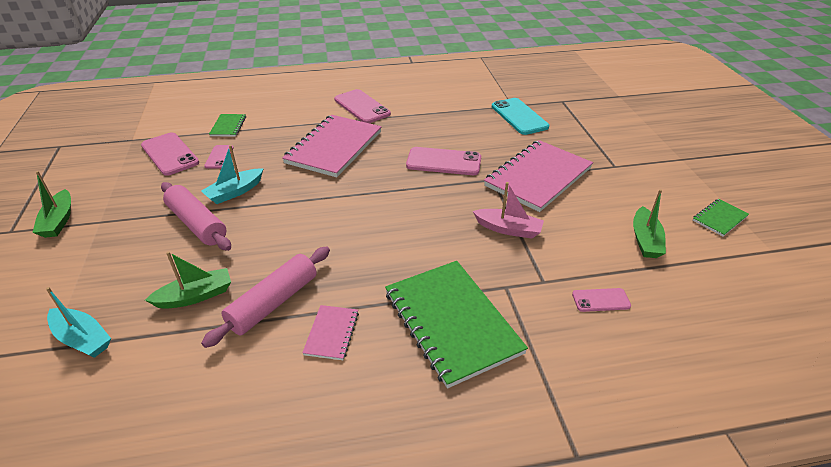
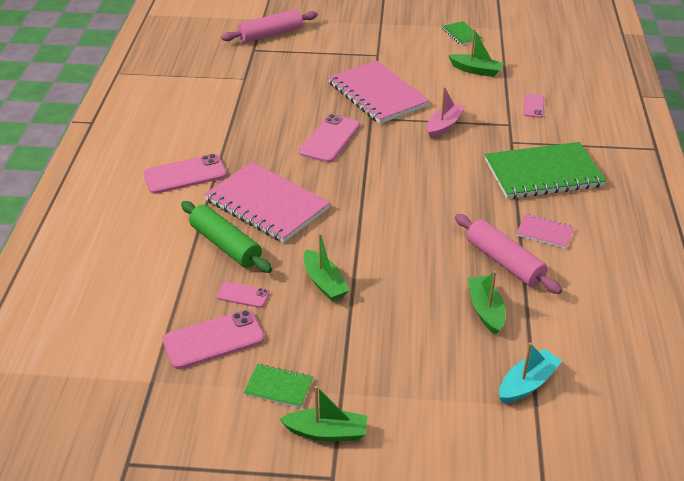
camera: 75 degrees left, 0 degrees up
pink rolling pin [161,182,231,251] -> pink rolling pin moved to [221,9,318,43]
turquoise boat [201,145,263,204] -> green boat [304,233,350,301]
green notebook [209,114,246,137] -> green notebook moved to [243,364,313,408]
turquoise phone [492,98,549,135] -> none
none -> green rolling pin [181,201,272,273]

